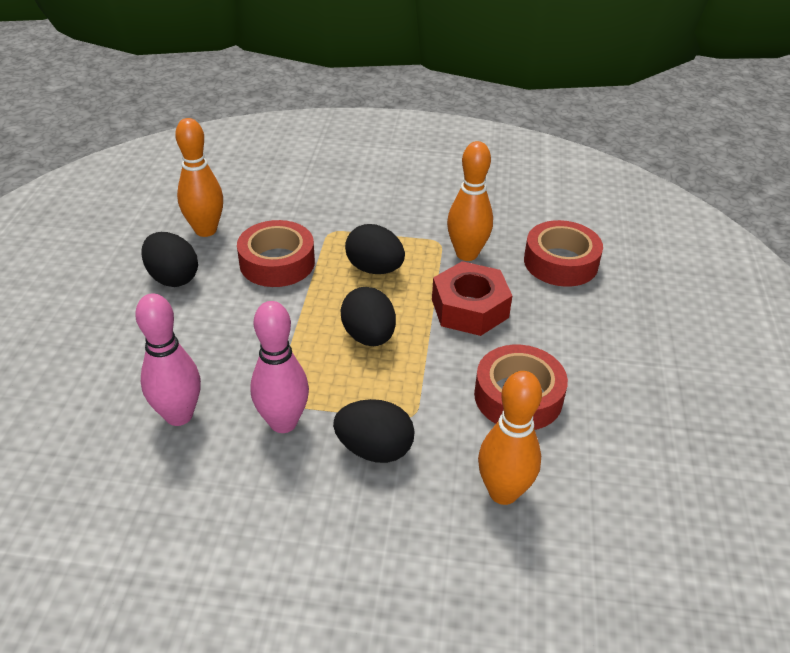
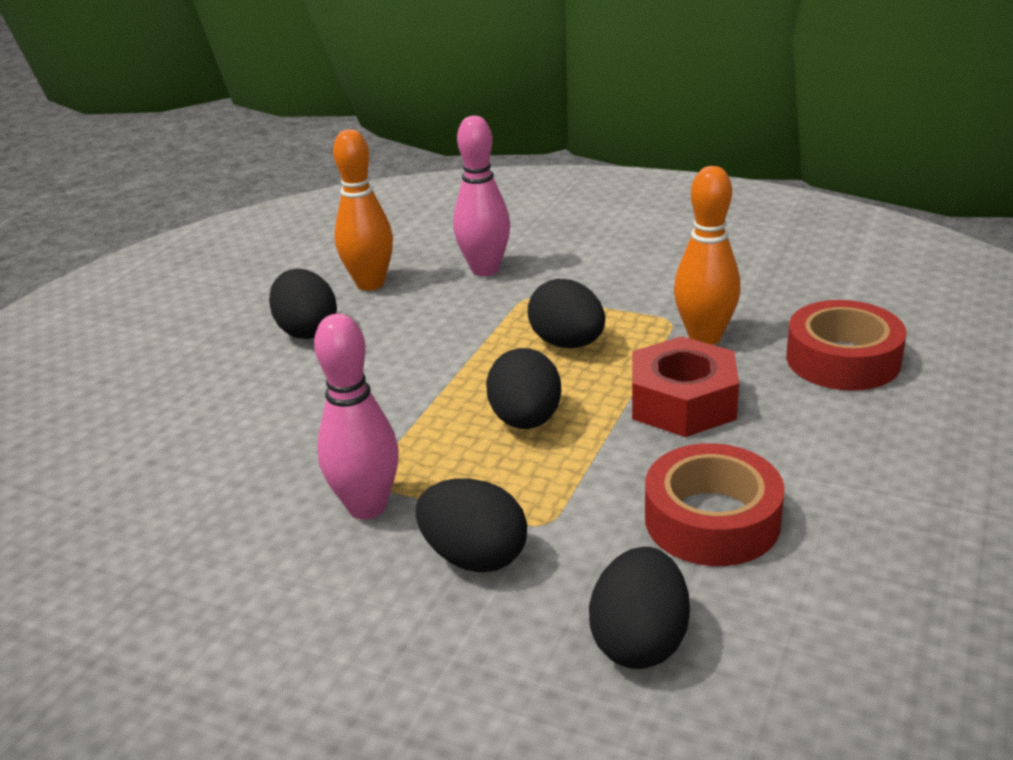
camera: 20 degrees right, 10 degrees down
pink bowling pin [135,294,201,426] -> pink bowling pin moved to [453,116,511,276]
red tape [237,220,315,287] -> none
orange bowling pin [478,371,542,505] -> black egg [589,547,690,669]

